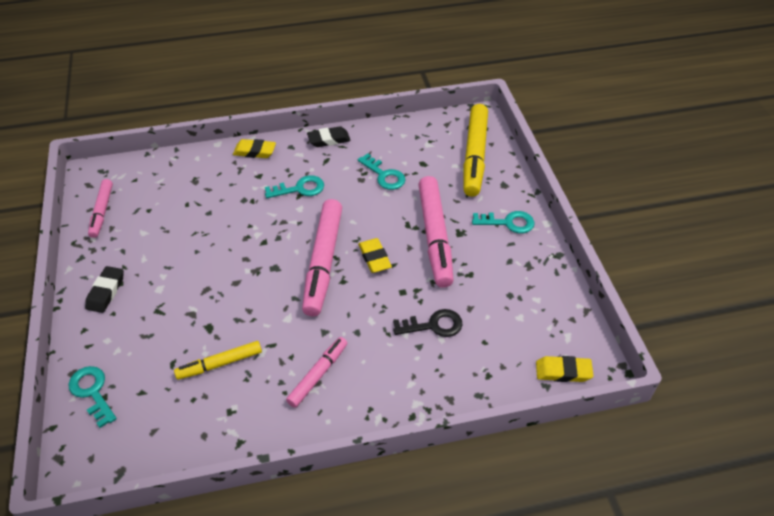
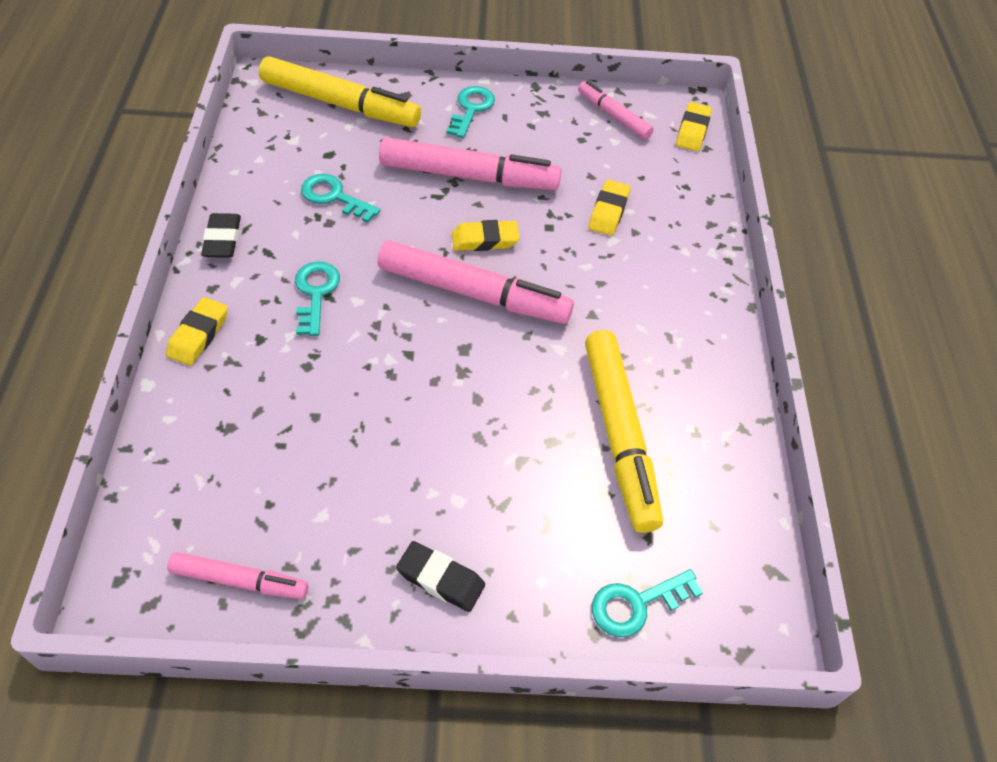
camera: 80 degrees left, 5 degrees up
yellow marker [174,341,262,380] -> yellow marker [585,330,663,533], size x1.79
pink marker [286,337,347,408] -> pink marker moved to [578,81,654,139]
turquoise key [358,153,405,190] -> turquoise key turned 120 degrees counterclockwise [301,174,380,223]
black key [393,309,463,337] -> yellow eraser [588,180,630,236]

